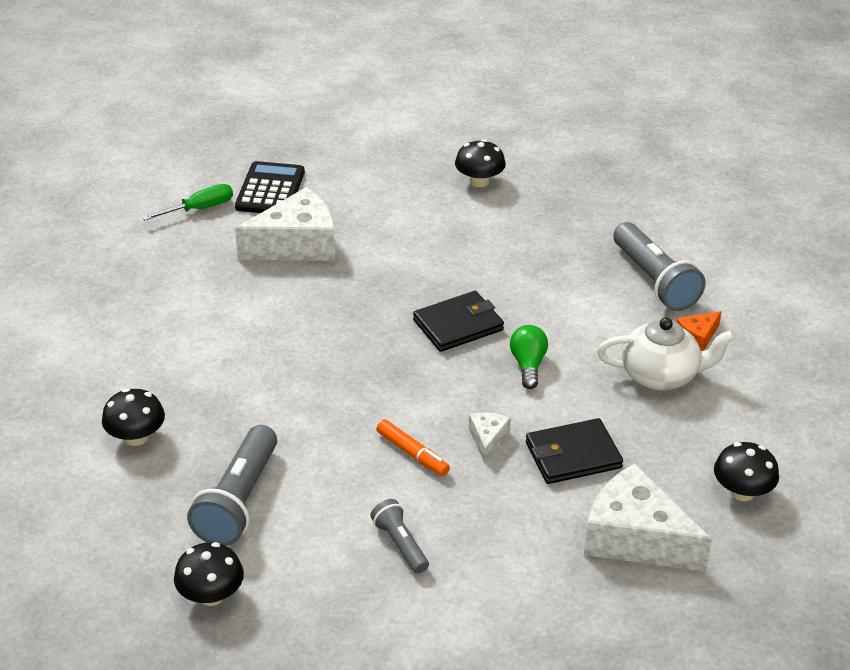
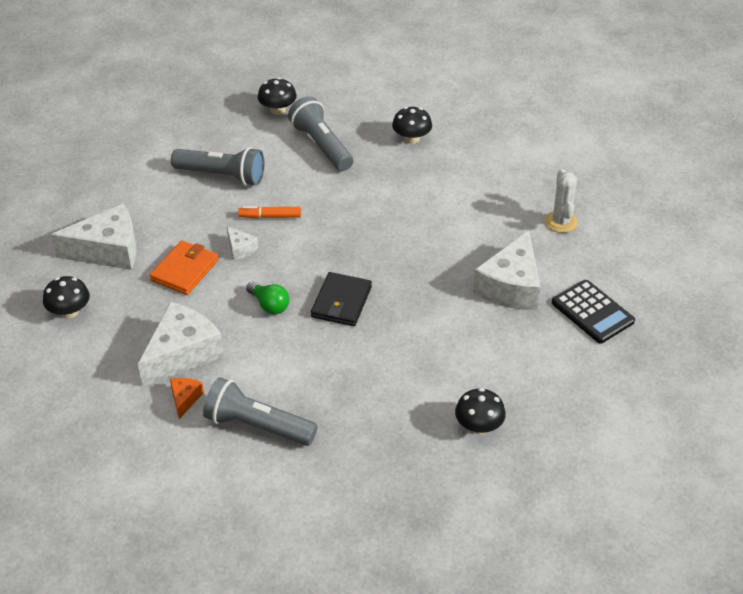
camera: 135 degrees right, 5 degrees up
green screwdriver [142,184,233,220] -> none
grey flashlight [370,499,429,574] -> grey flashlight [171,147,264,186], size x1.82
black wallet [526,418,623,484] -> orange wallet [149,240,219,295]
white teapot [597,317,735,391] -> white cheese [138,302,224,387]
none -> white cactus [545,169,578,233]

